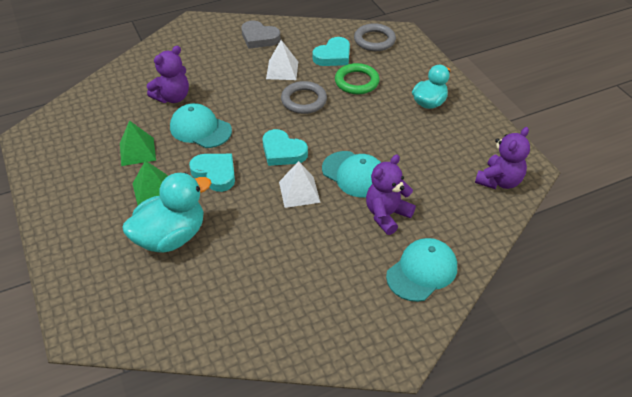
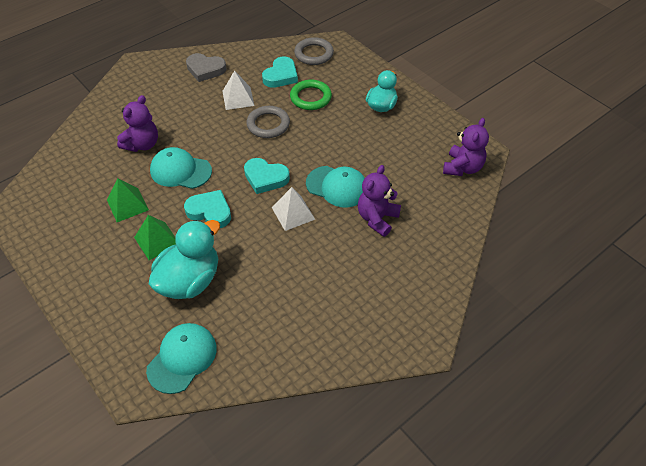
camera: 15 degrees left, 5 degrees up
turquoise cap [386,238,457,302] -> turquoise cap moved to [146,323,217,394]

